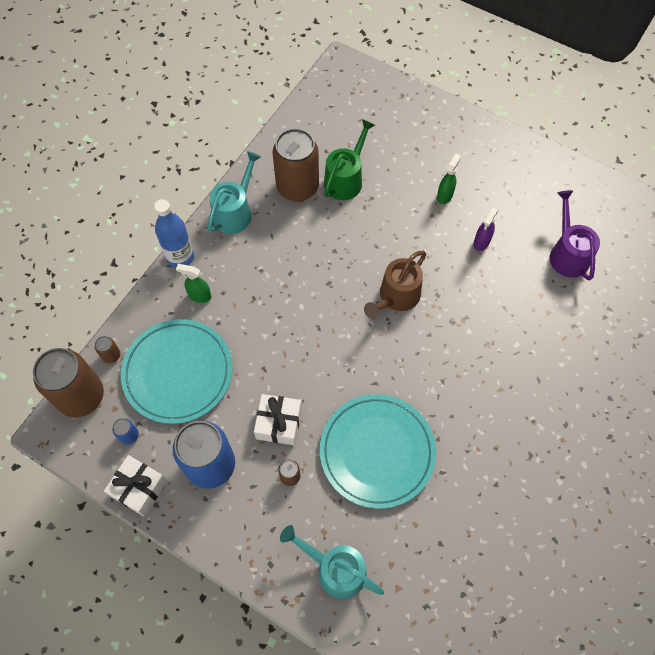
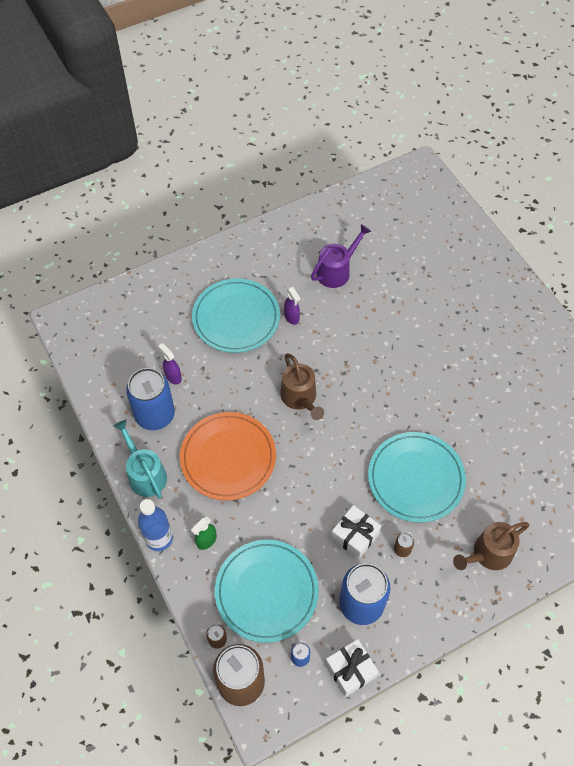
camera: 60 degrees left, 5 degrees down
brown can [272,128,319,202] -> blue can [126,368,175,430]
turquoise watering can [280,525,384,599] -> brown watering can [453,522,530,570]
green watering can [324,119,375,200] -> purple spray bottle [158,343,182,384]
green spray bottle [437,154,461,204] -> turquoise plate [192,279,280,353]
purple watering can [550,190,600,280] -> purple watering can turned 120 degrees clockwise [311,224,371,288]
none -> orange plate [180,412,276,501]

